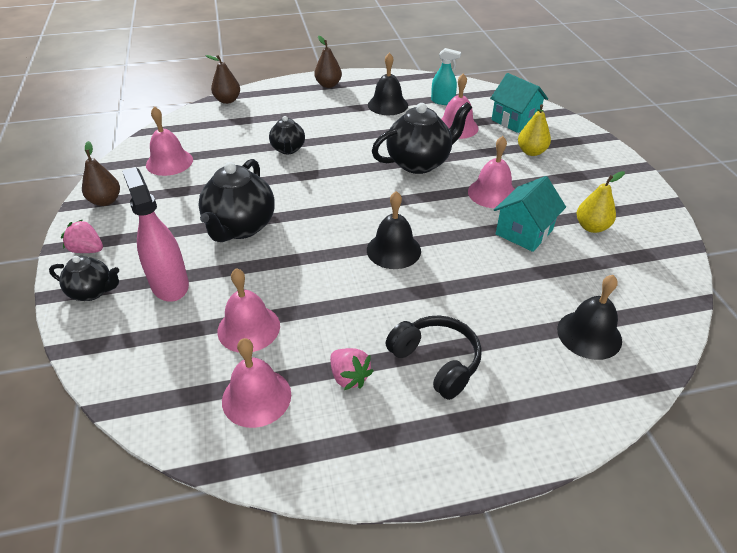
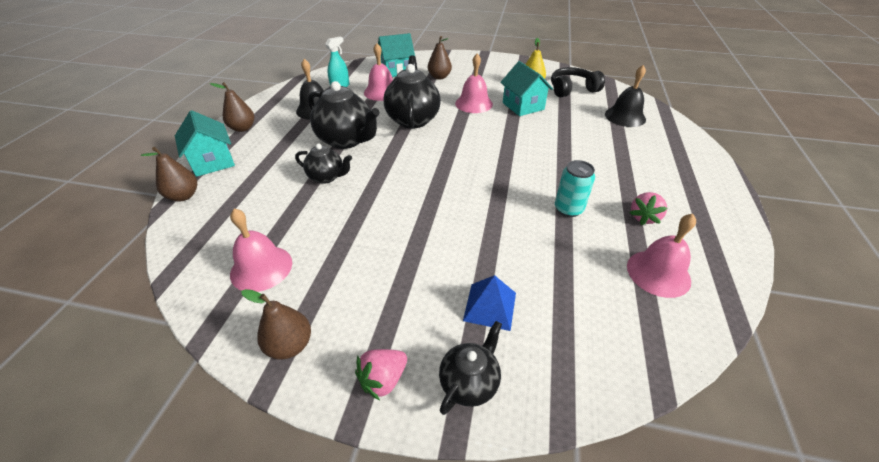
camera: 65 degrees left, 0 degrees up
pink spray bottle [122,167,189,302] -> blue pyramid [463,275,516,331]
black teapot [198,159,275,242] -> black teapot moved to [308,81,380,149]
pink bell [217,268,280,353] -> none
pink strawberry [330,348,373,390] -> pink strawberry turned 135 degrees clockwise [630,192,667,225]
black bell [367,191,421,269] -> none
black headphones [386,315,482,400] -> black headphones moved to [551,67,605,97]
yellow pear [518,104,551,156] -> brown pear [428,36,452,79]
none -> turquoise house [175,110,235,177]
none -> turquoise can [555,160,595,217]

